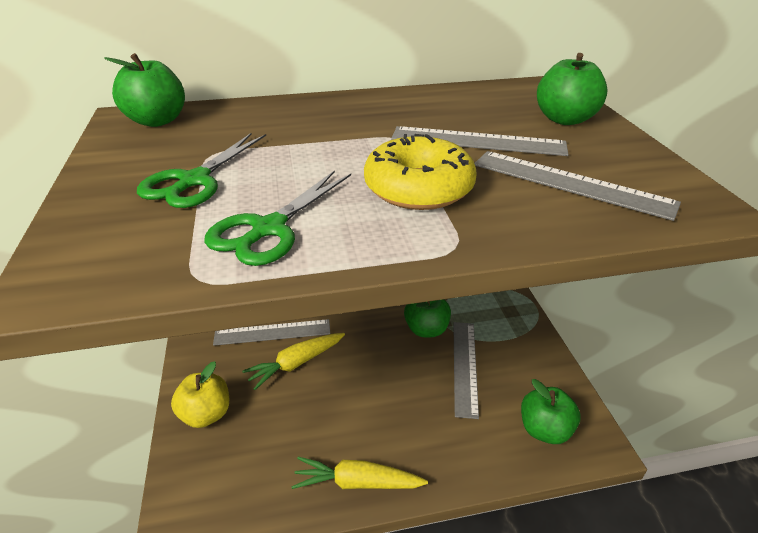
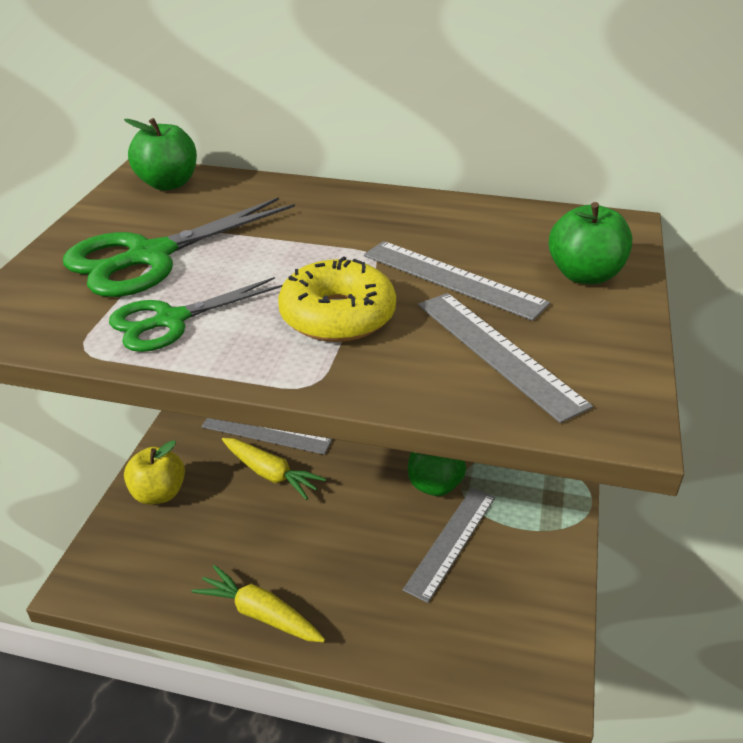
camera: 25 degrees right, 0 degrees up
green scissors [137,133,266,208] -> green scissors [63,197,295,297], size x1.54
yellow carrot [242,333,345,390] -> yellow carrot turned 135 degrees counterclockwise [222,438,326,500]
green apple [521,379,581,444] -> none

